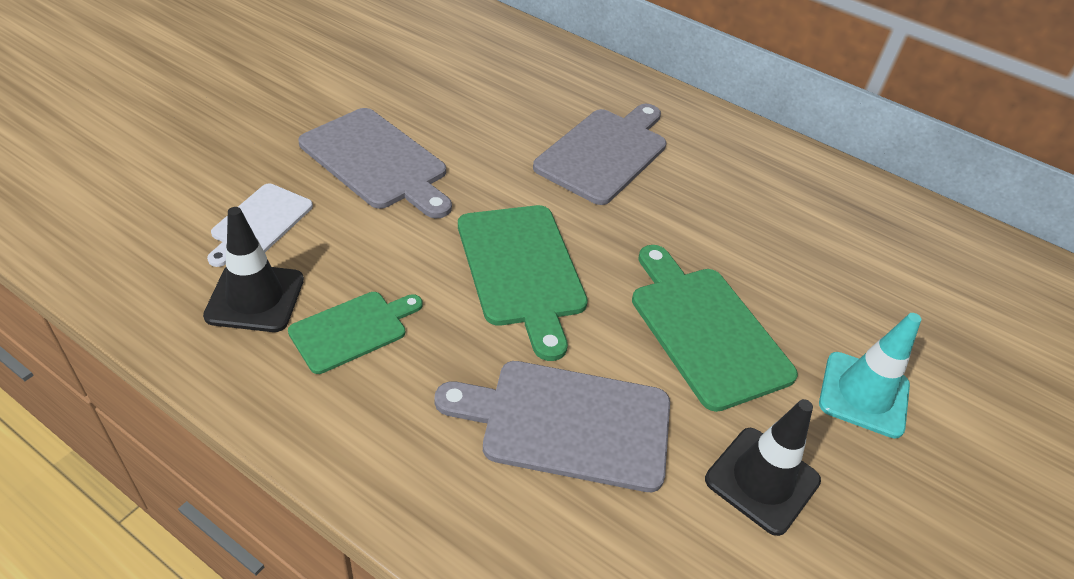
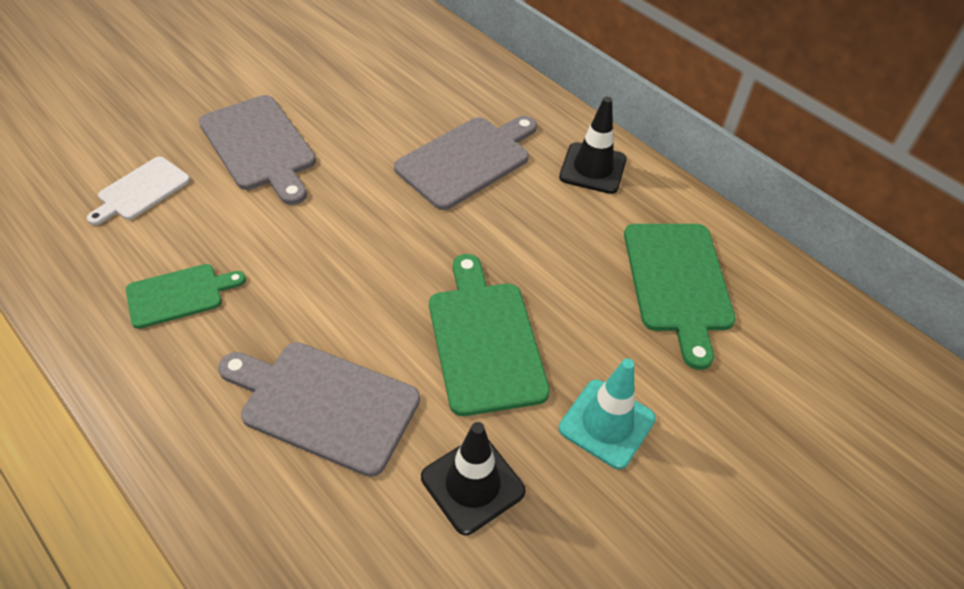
camera: 15 degrees right, 5 degrees up
black traffic cone [203,207,304,332] -> black traffic cone moved to [559,97,627,194]
green cutting board [458,205,588,361] -> green cutting board moved to [624,224,736,370]

